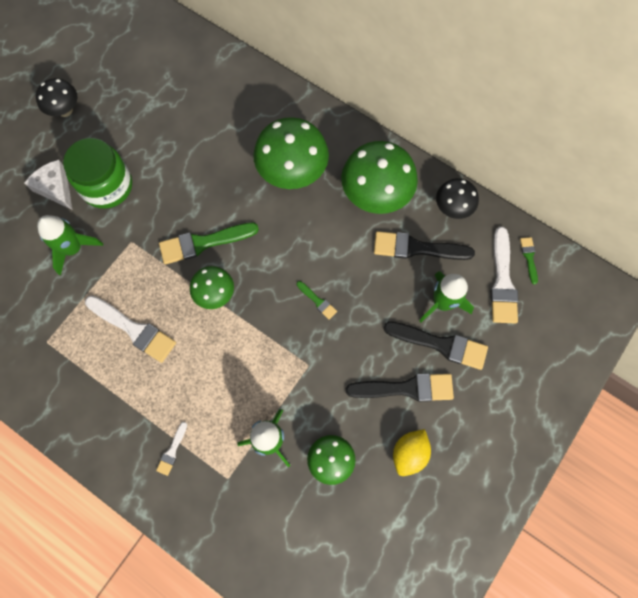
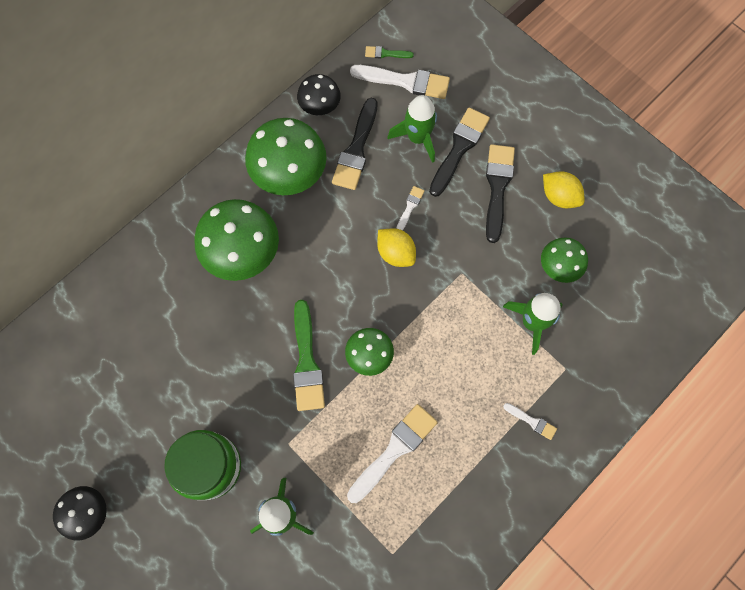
camera: 80 degrees left, 0 degrees up
white cheese [24,160,73,210] -> none
green brush [297,281,337,320] -> yellow lemon [377,228,416,267]
none -> white brush [396,186,425,231]

